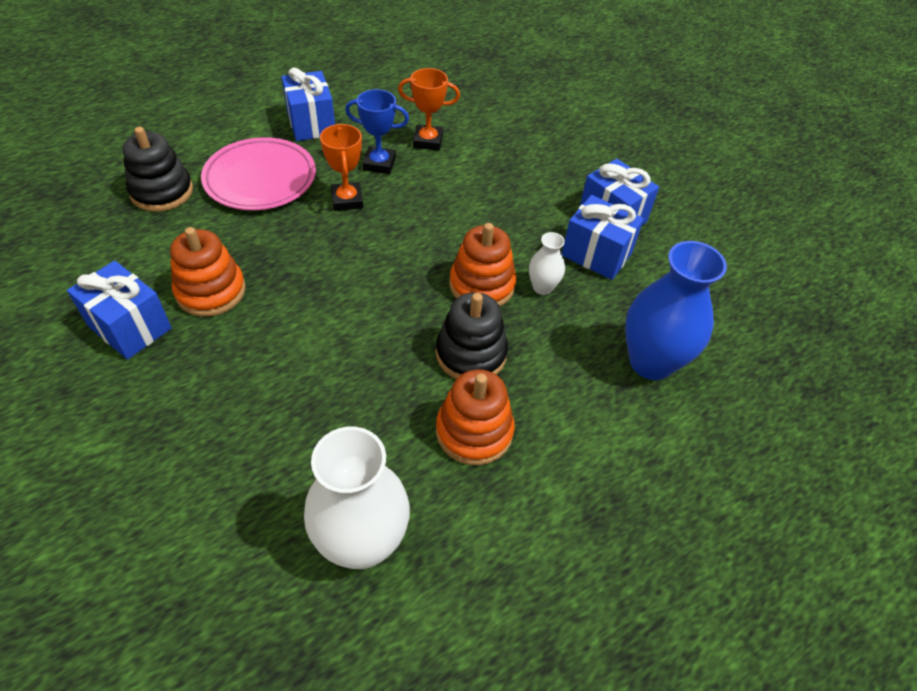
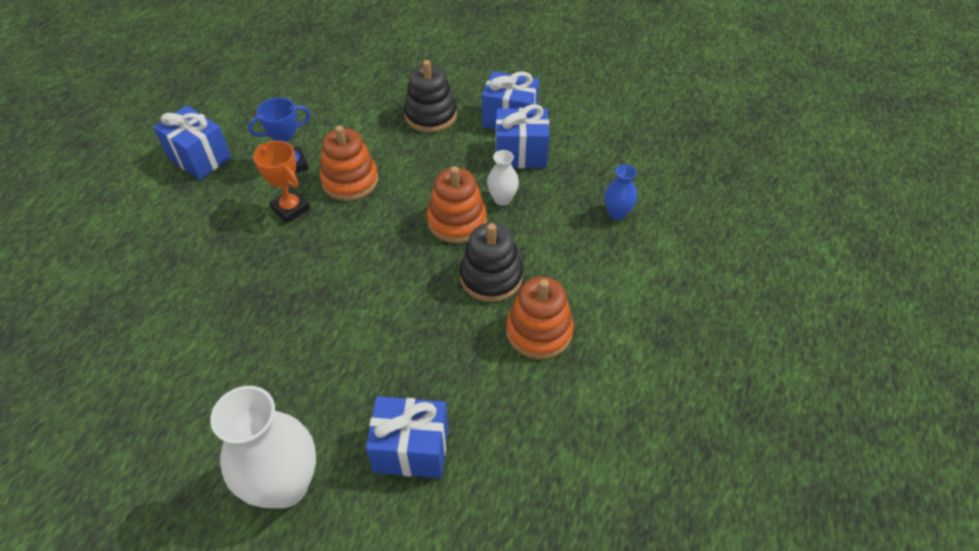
camera: 30 degrees left, 0 degrees up
blue gift [67,261,172,360] -> blue gift moved to [366,396,448,478]
black stacking toy [122,127,193,212] -> black stacking toy moved to [404,60,457,132]
orange stacking toy [170,227,246,317] -> orange stacking toy moved to [320,126,378,201]
pink plate [201,137,316,210] -> none
white vase [304,427,410,569] -> white vase moved to [210,386,316,509]
orange trophy [398,68,460,151] -> none
blue vase [625,241,727,380] -> blue vase [605,164,637,220], size x0.49

